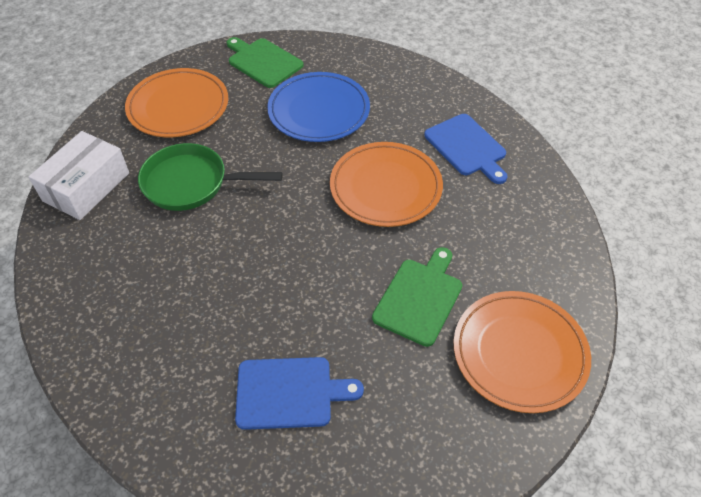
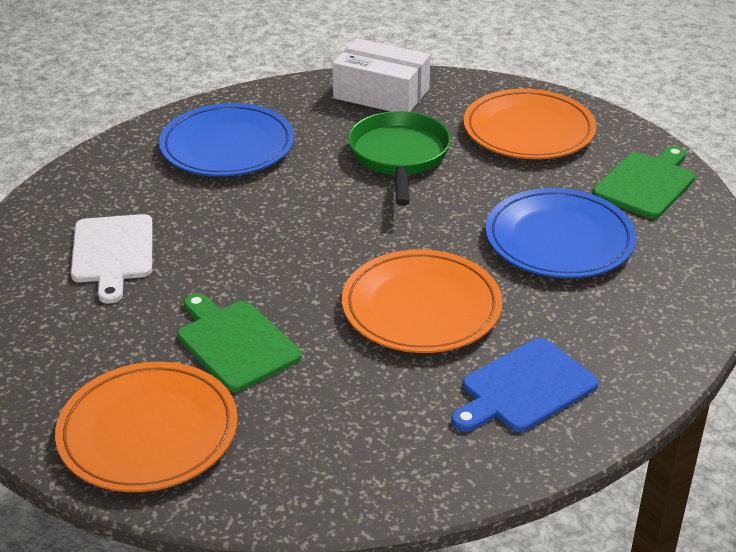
camera: 85 degrees right, 15 degrees down
blue cutting board [235,357,364,430] -> white cutting board [71,214,153,304]
green cutting board [372,247,462,347] -> green cutting board turned 150 degrees counterclockwise [177,293,301,392]
none -> blue plate [159,103,294,176]

